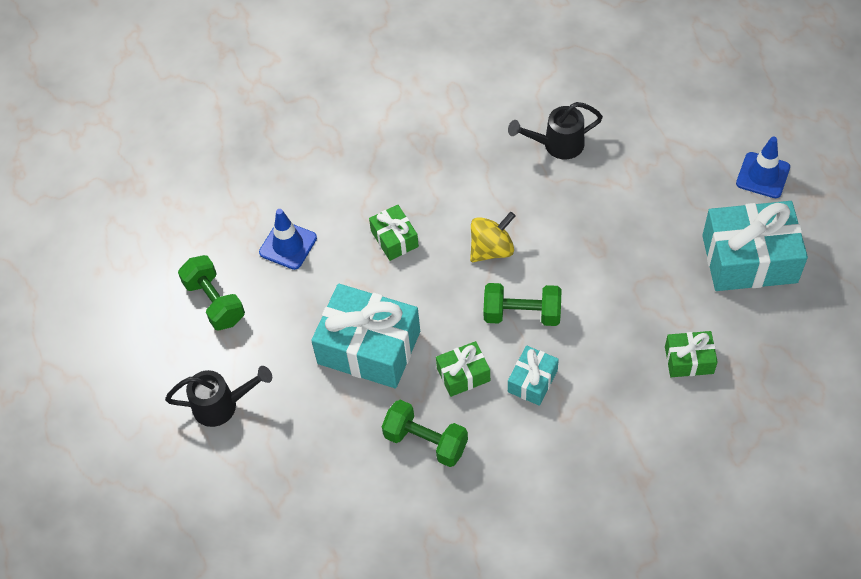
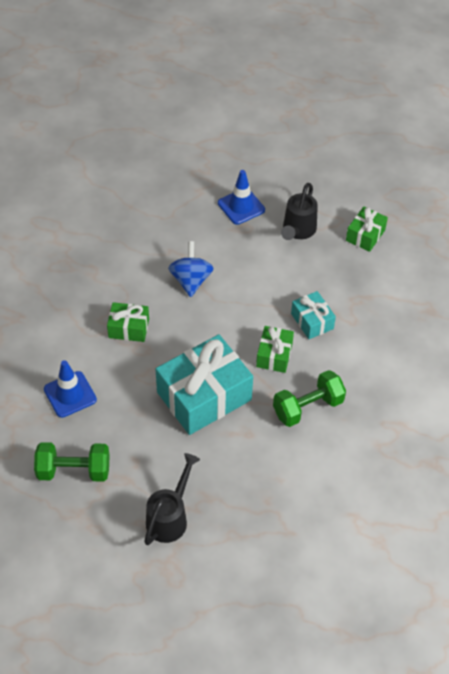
camera: 60 degrees left, 5 degrees down
yellow spinning top [470,212,515,262] -> blue spinning top [168,241,214,297]
green dumbbell [484,283,561,326] -> none
black watering can [508,102,603,159] -> black watering can moved to [281,183,318,240]
turquoise gift [702,201,808,291] -> none
blue traffic cone [736,137,790,198] -> blue traffic cone moved to [218,170,265,225]

